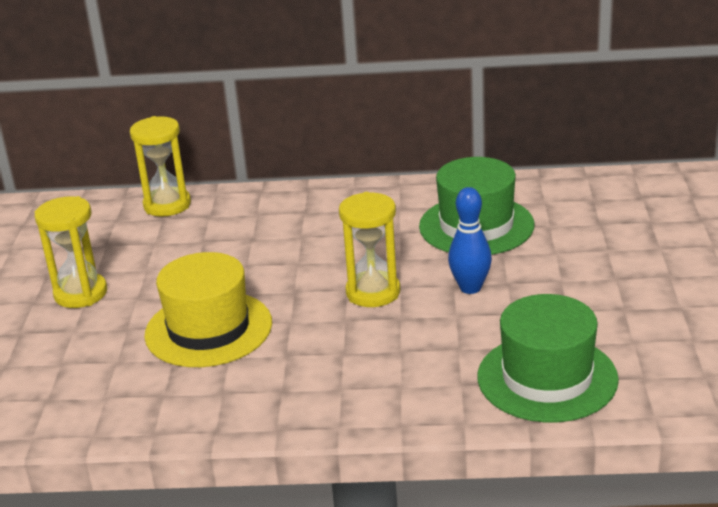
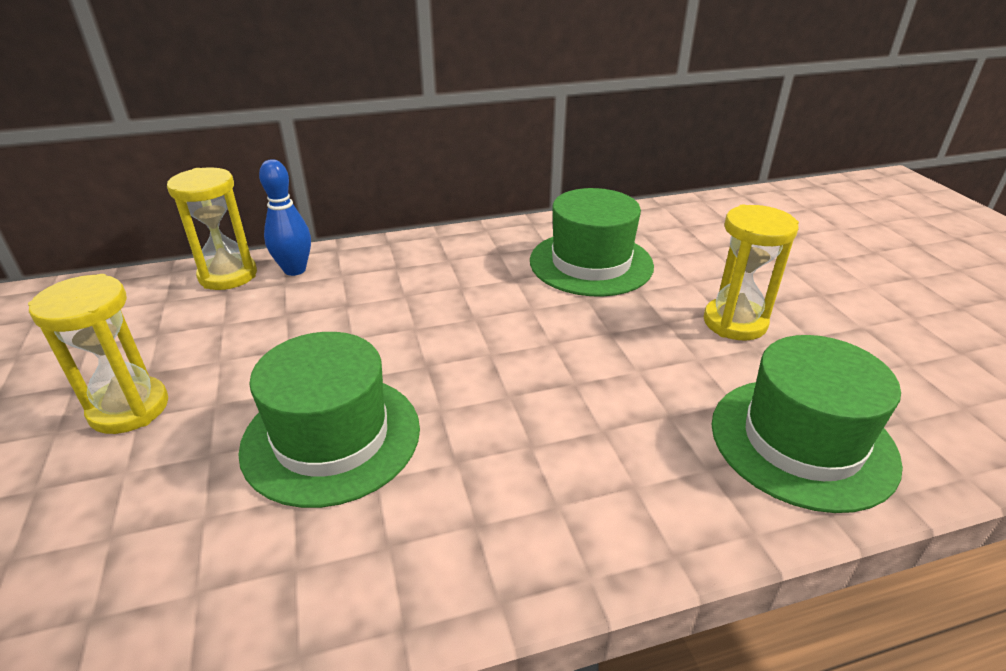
camera: 20 degrees left, 5 degrees up
yellow hat [144,252,272,367] -> green hat [238,332,420,508]
yellow hourglass [339,192,400,307] -> yellow hourglass moved to [704,205,799,341]
blue bowling pin [448,187,492,294] -> blue bowling pin moved to [259,159,311,276]

